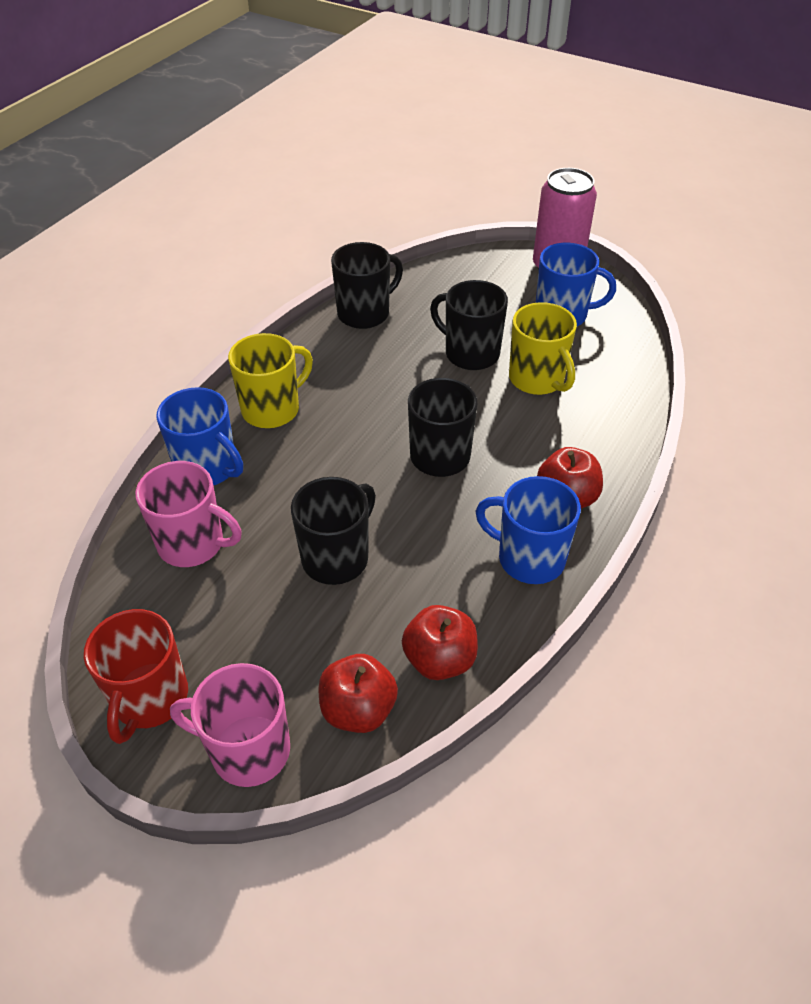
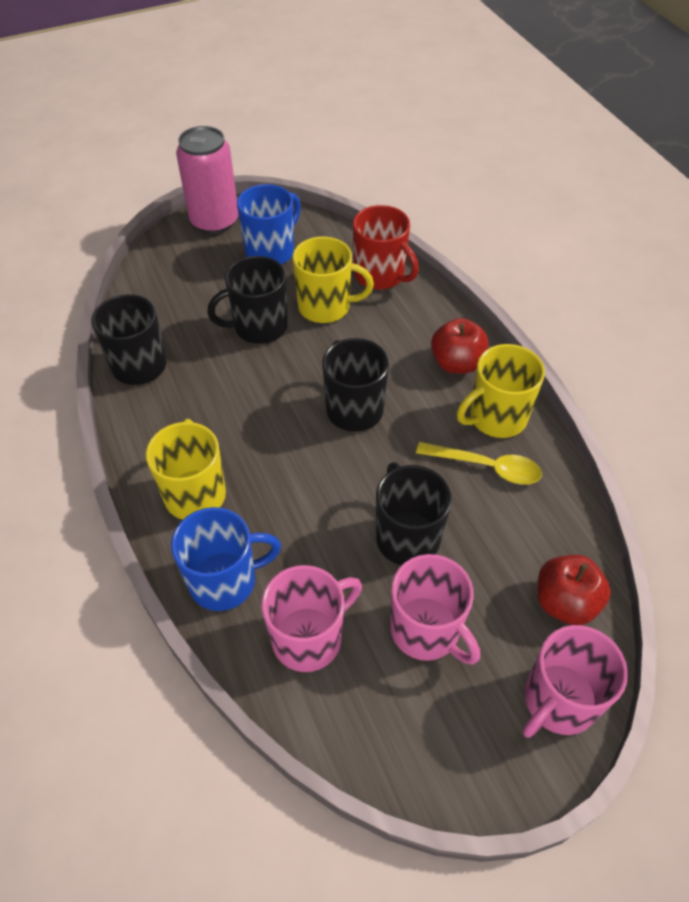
camera: 55 degrees left, 5 degrees up
red mug [84,609,188,744] -> red mug moved to [353,205,419,290]
red apple [402,605,478,680] -> none
blue mug [475,476,581,584] -> yellow mug [457,344,545,438]
none -> pink mug [390,554,480,665]
none -> yellow spoon [416,442,542,485]

